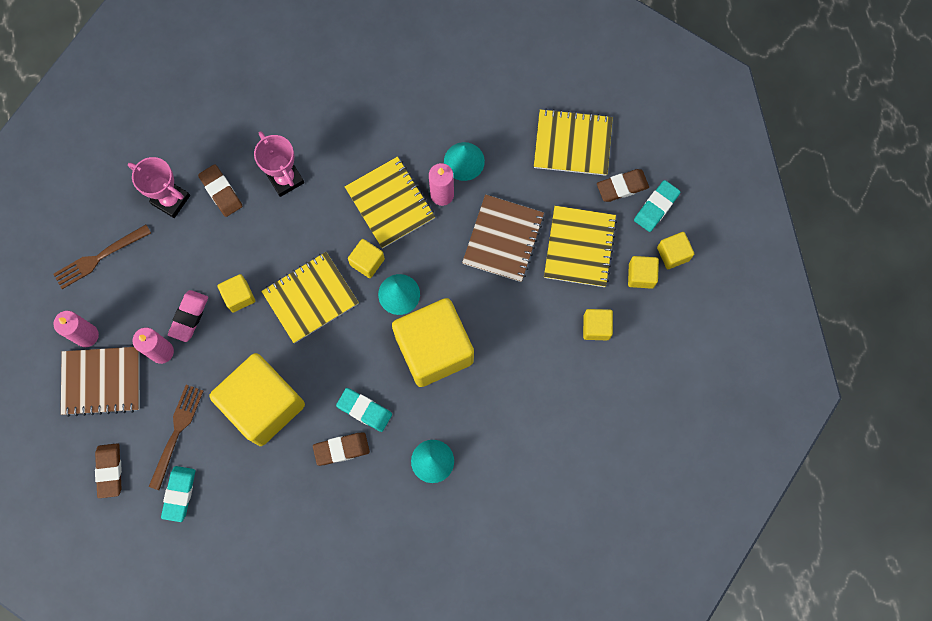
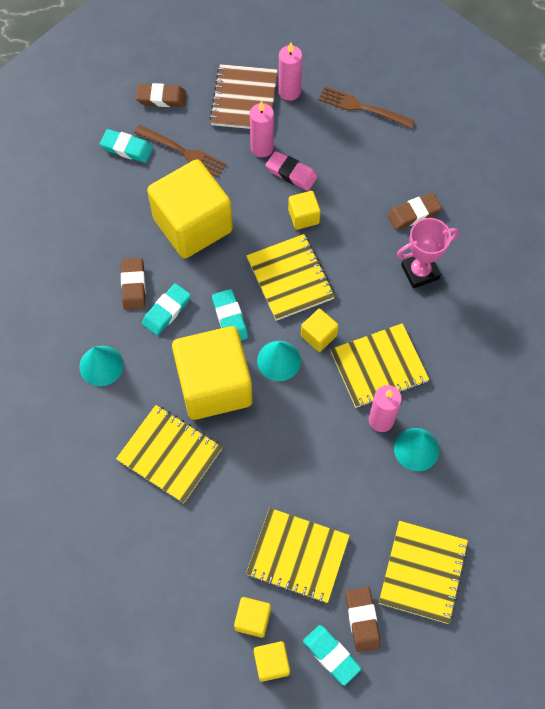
camera: 100 degrees right, 10 degrees down
brown fork [53,224,151,289] -> brown fork turned 45 degrees counterclockwise [318,86,415,128]
pink trophy [128,157,190,218] -> none
brown notebook [462,194,544,282] -> none
yellow cube [583,309,613,340] -> none
none -> yellow notebook [116,405,223,503]
none -> turquoise eraser [212,289,248,340]

